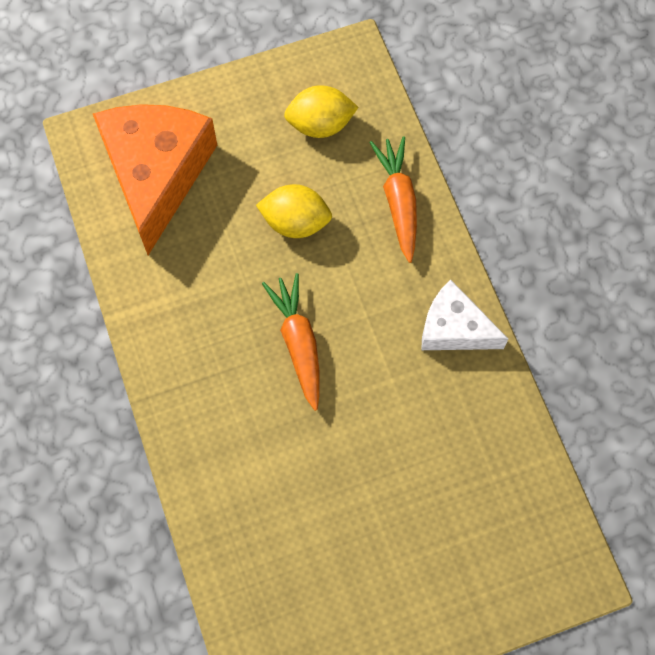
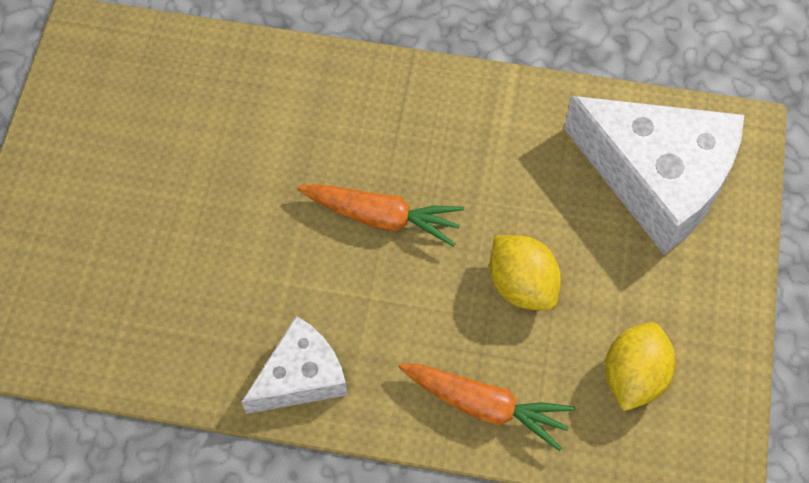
camera: 120 degrees right, 5 degrees down
orange cheese [93,104,217,255] -> white cheese [564,96,744,254]
yellow lemon [256,184,332,238] -> yellow lemon turned 75 degrees counterclockwise [489,235,561,310]

